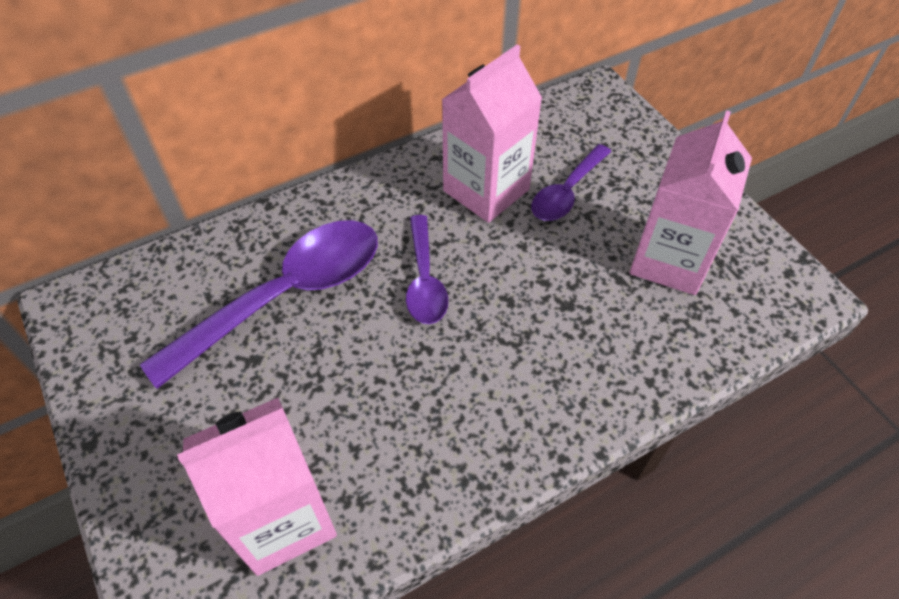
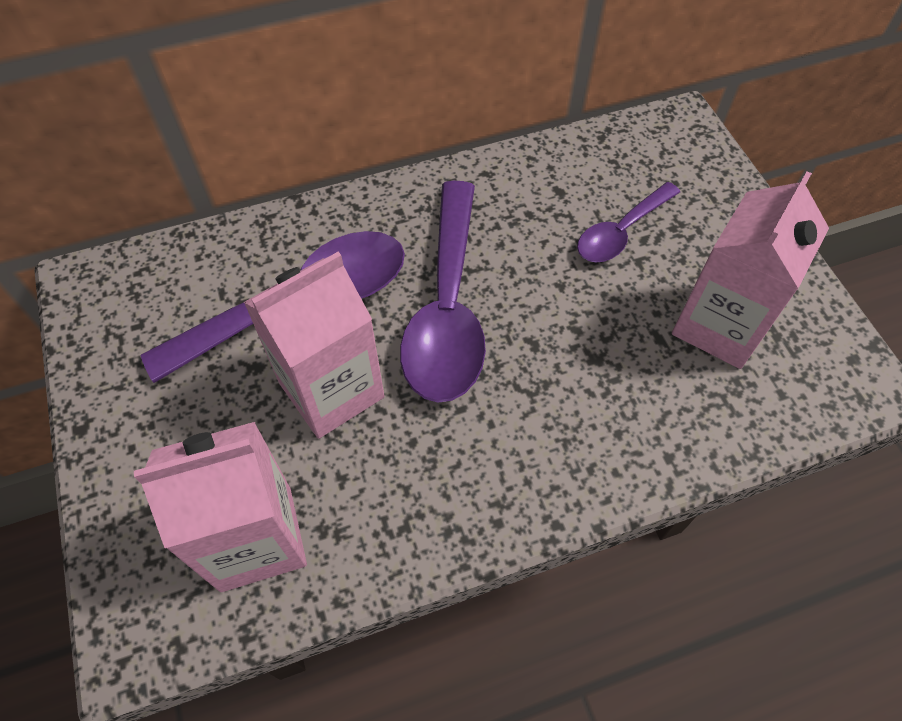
camera: 10 degrees right, 5 degrees up
purple spoon [406,215,448,324] -> purple spoon [400,181,486,403], size x1.81
pink carton [441,44,542,223] -> pink carton moved to [244,252,385,439]

